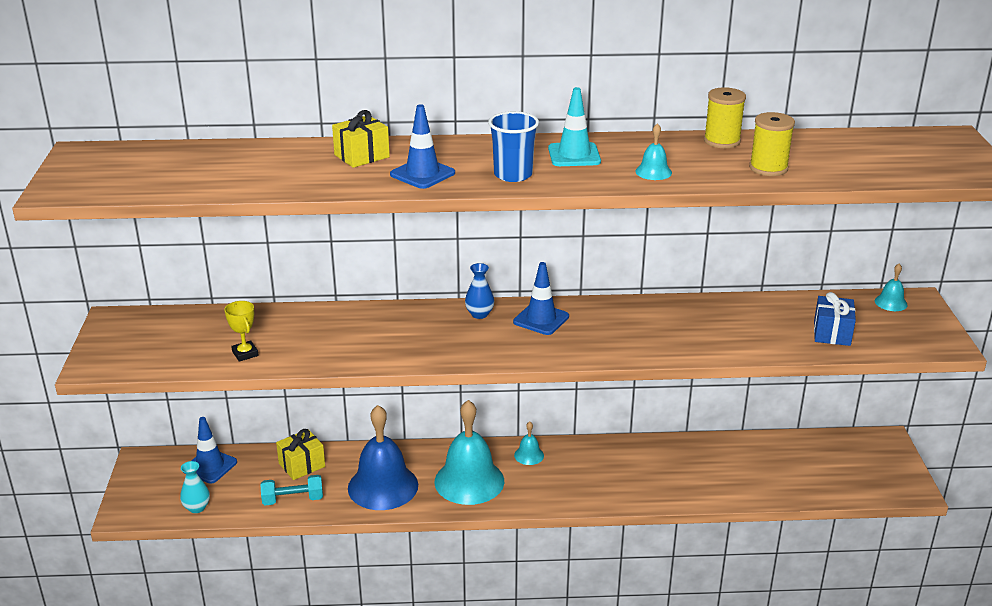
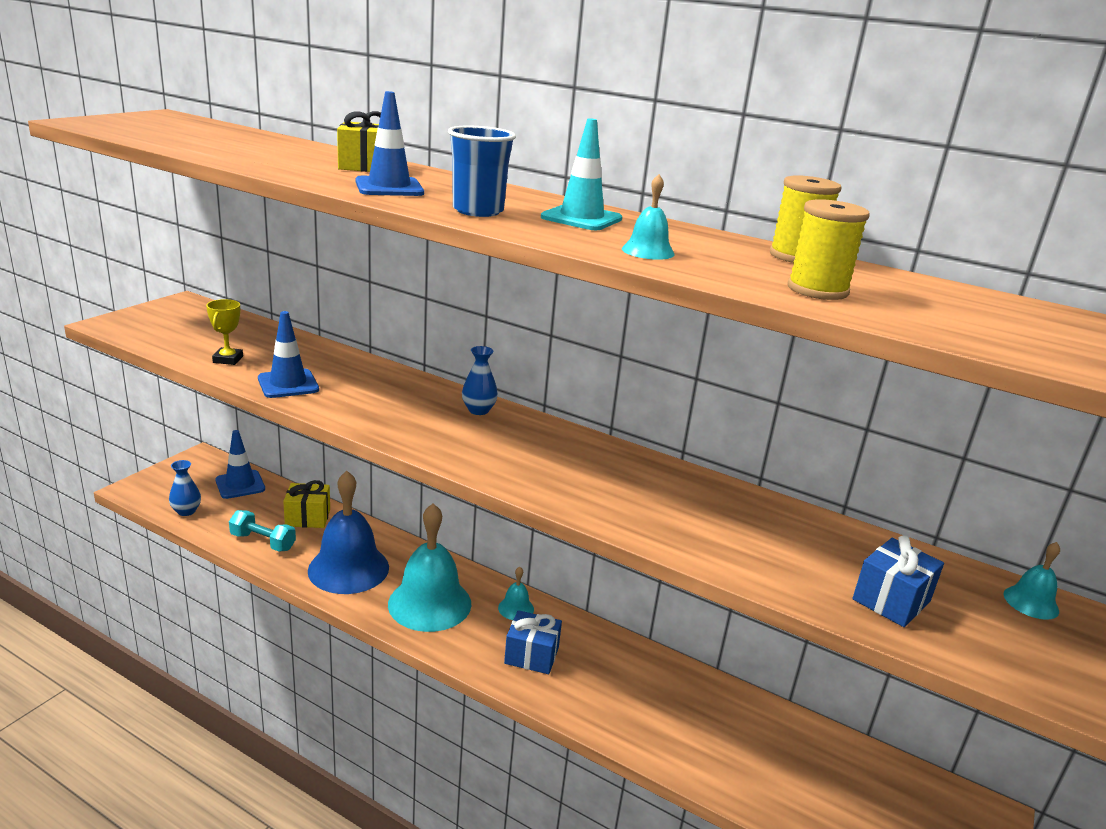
camera: 30 degrees right, 5 degrees down
turquoise vase [180,461,210,513] -> blue vase [169,460,201,516]
blue traffic cone [513,262,569,335] -> blue traffic cone moved to [258,311,319,398]
none -> blue gift [504,610,562,674]

